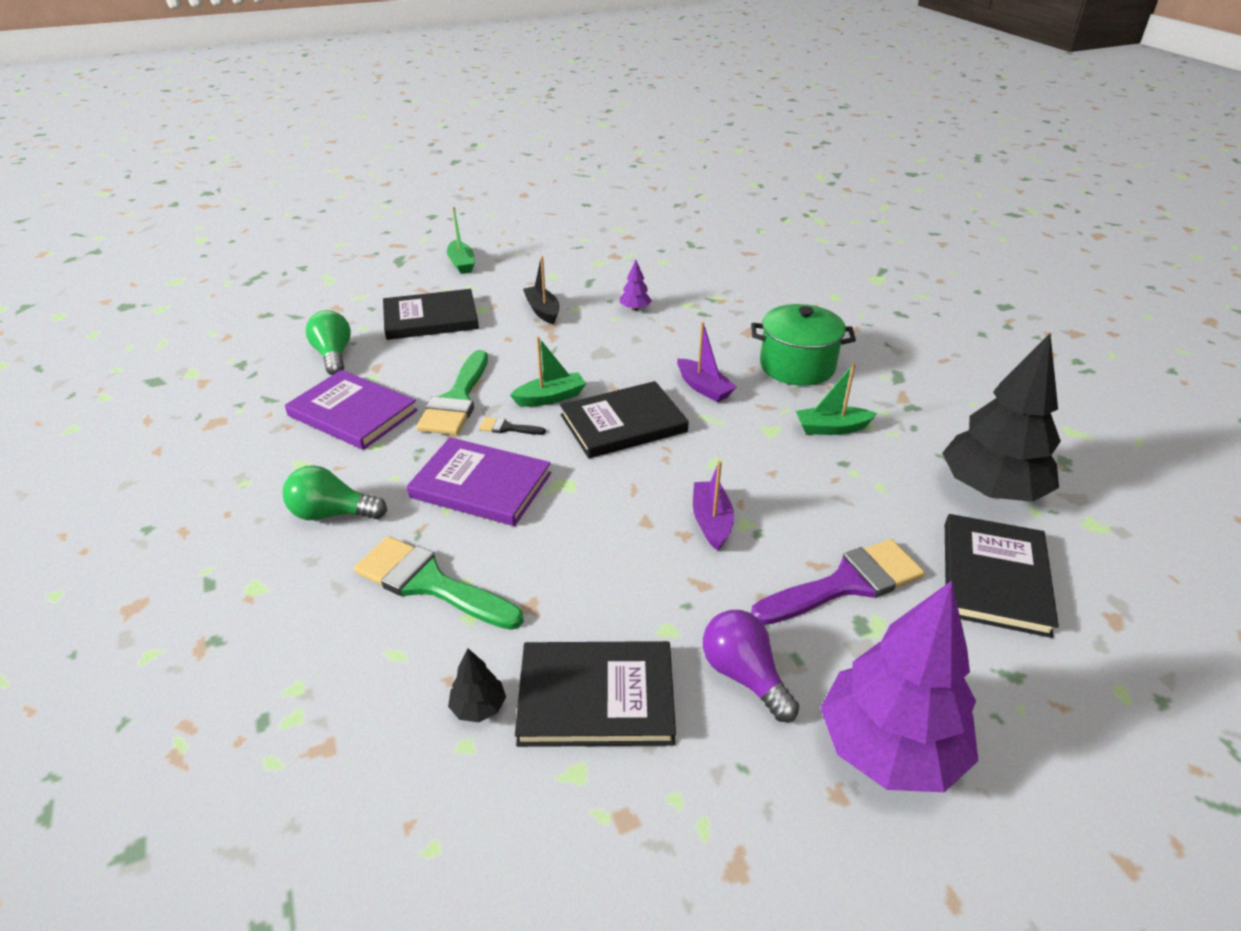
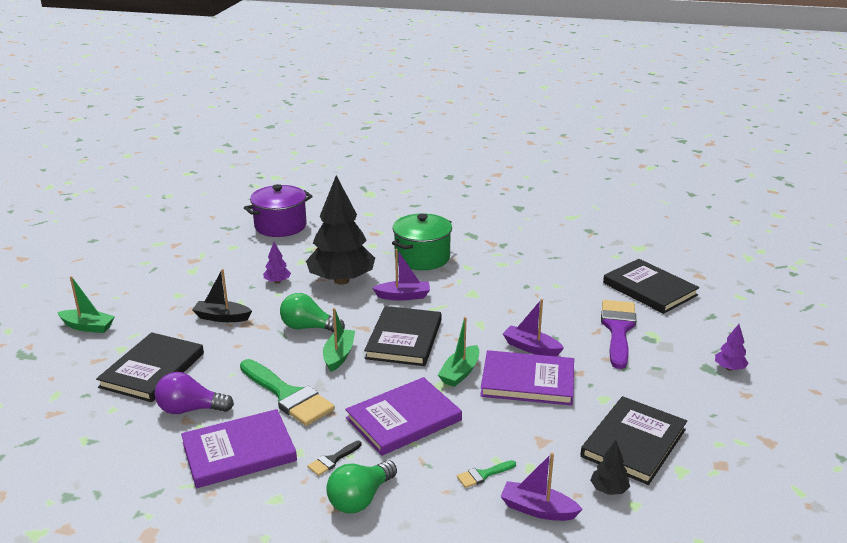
camera: 55 degrees left, 10 degrees down
green light bulb [306,310,351,375] -> green light bulb moved to [280,293,345,332]
green brush [354,536,524,630] -> green brush [457,460,516,488], size x0.44
black brush [479,417,546,435] -> black brush moved to [308,441,362,476]
purple light bulb [703,610,799,722] -> purple light bulb moved to [155,372,234,414]
green boat [796,363,877,435] -> green boat moved to [438,317,479,387]
purple tree [820,581,978,792] -> purple tree [715,324,749,371], size x0.40
black tree [942,334,1061,502] -> black tree moved to [306,175,375,285]
none -> purple pot [244,184,313,237]
none -> purple book [480,350,574,406]
none -> purple boat [500,453,583,521]

